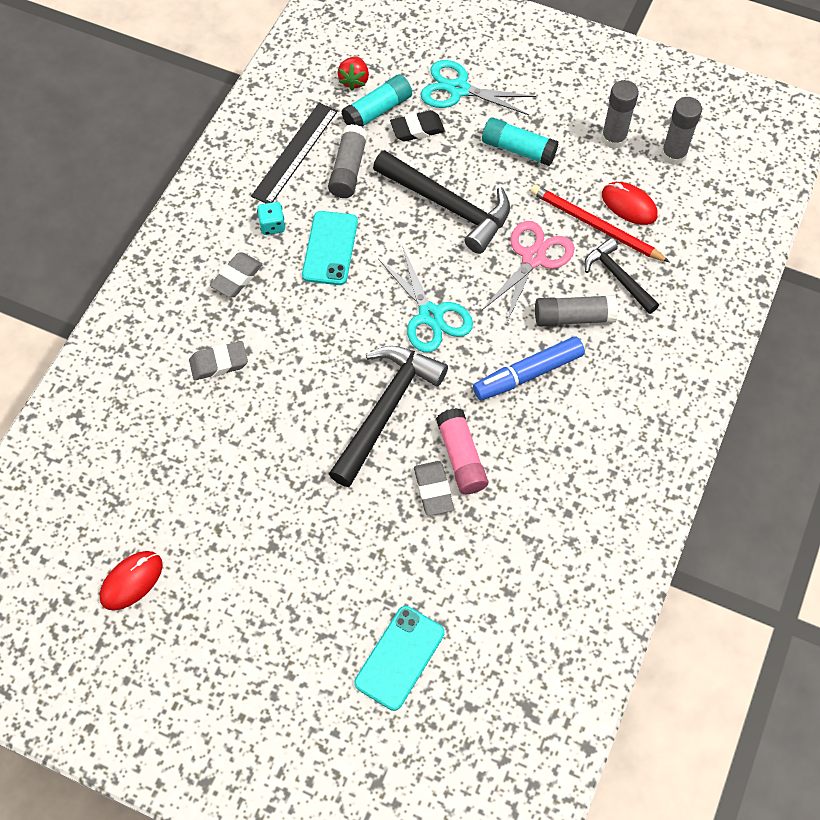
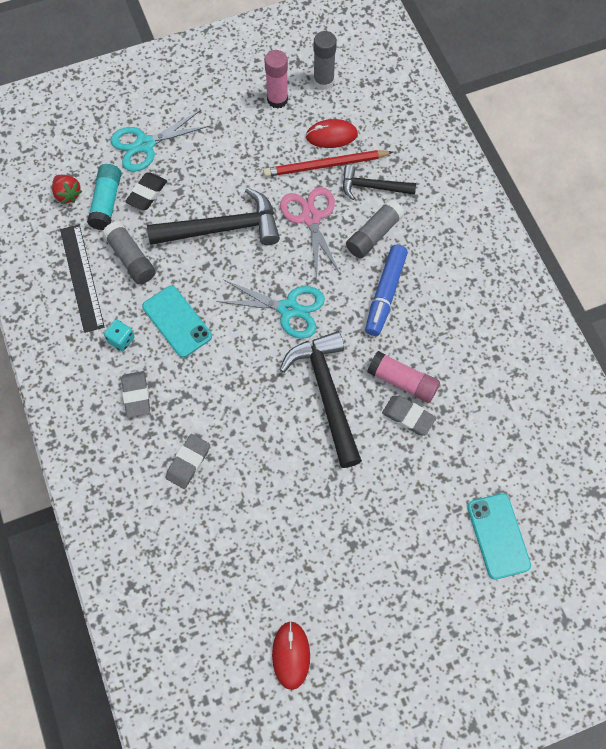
camera: 45 degrees left, 5 degrees up
turquoise glue stick [482,118,559,166] -> none
grey glue stick [601,80,639,149] -> pink glue stick [264,50,288,109]

